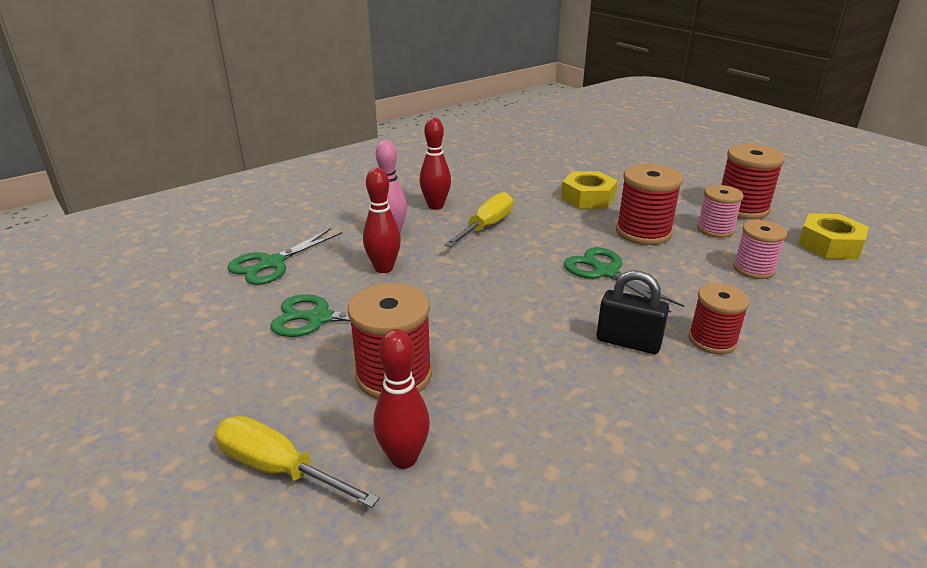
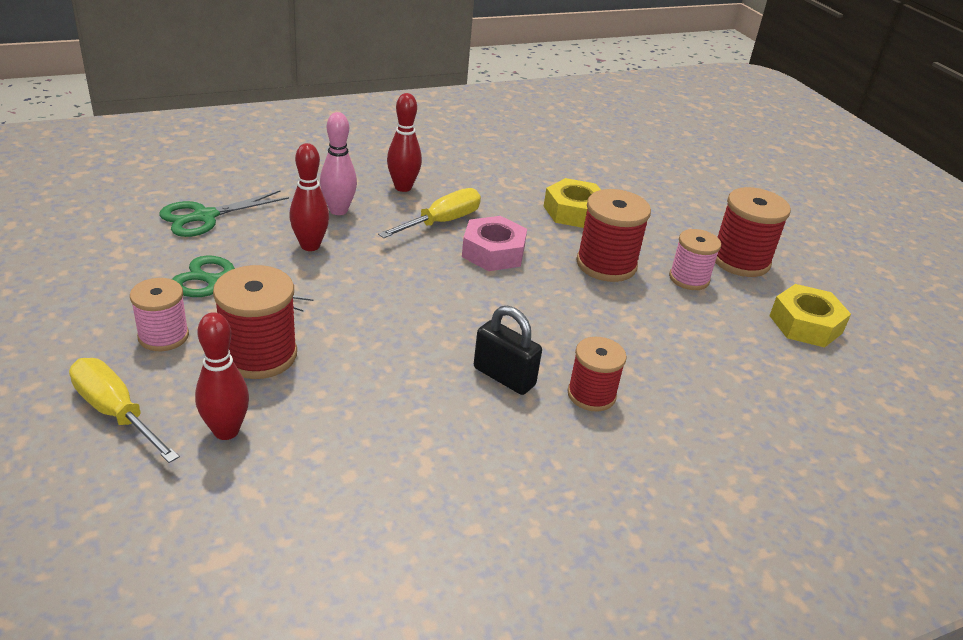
camera: 10 degrees right, 5 degrees up
green scissors [564,247,684,313] -> none
pink spool [733,220,787,279] -> pink spool moved to [130,278,189,351]
none -> pink nut [462,216,527,271]

